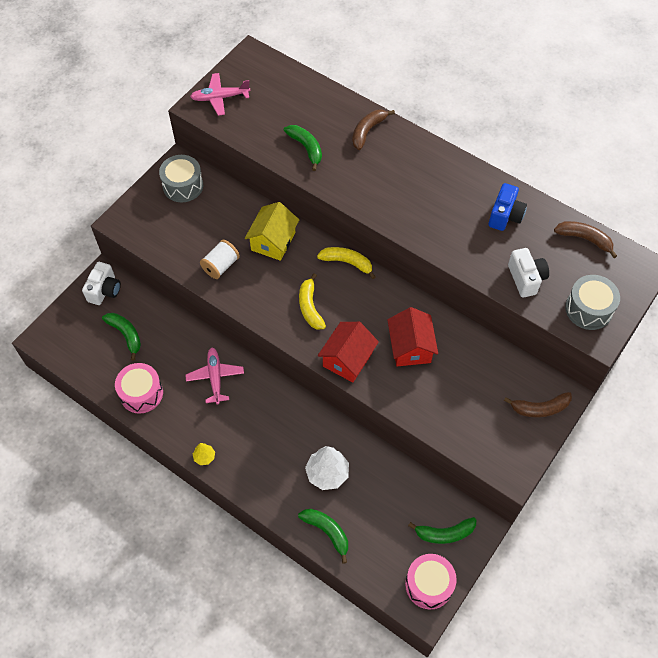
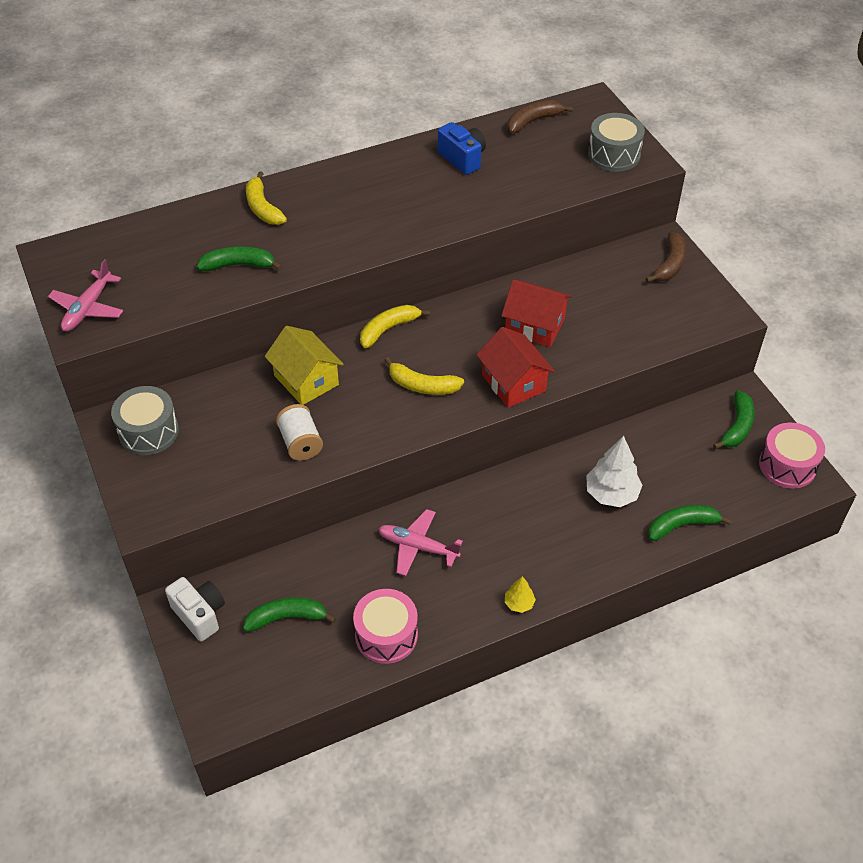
camera: 60 degrees left, 10 degrees down
brown banana [352,109,395,150] -> yellow banana [246,171,287,225]
white camera [508,248,549,297] -> none

